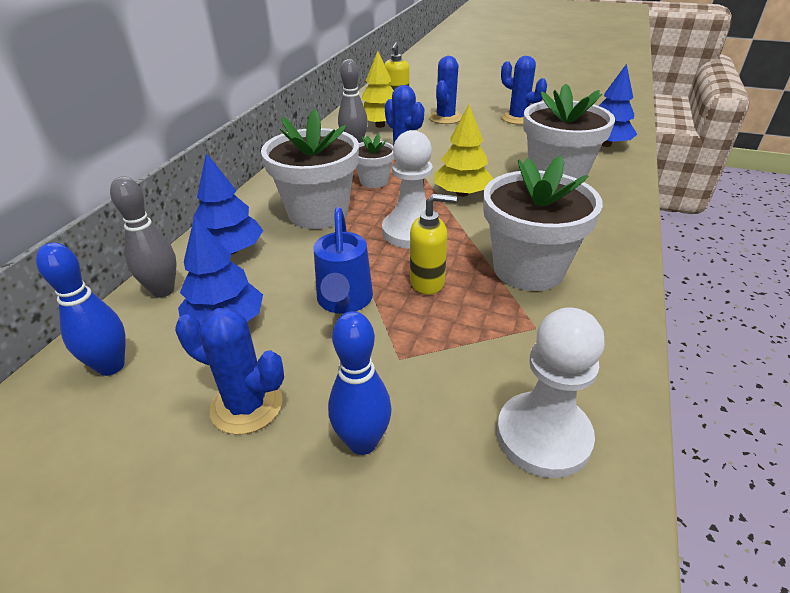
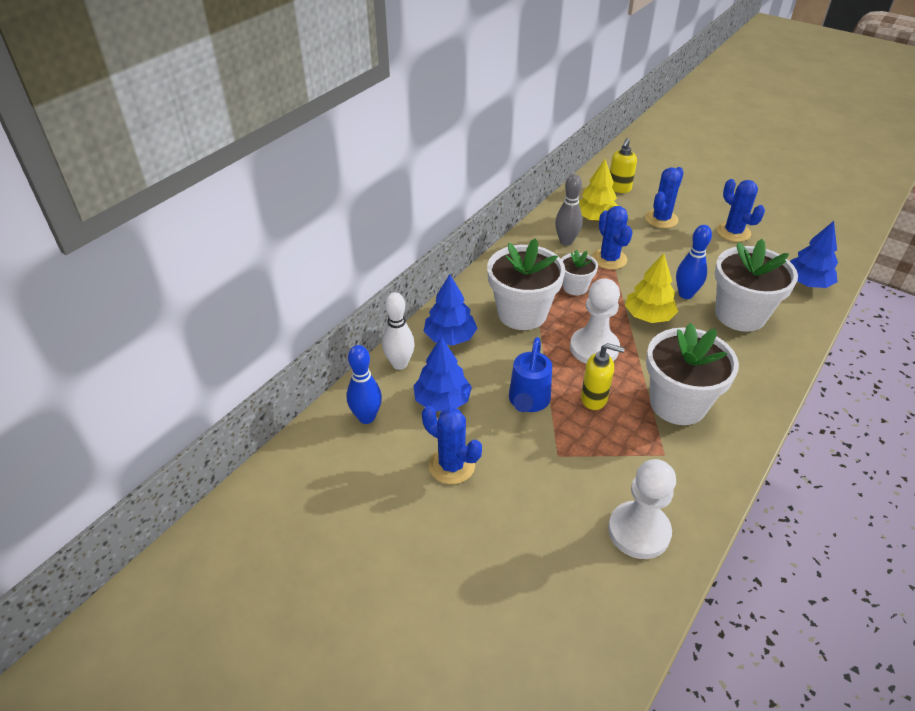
camera: 15 degrees right, 5 degrees up
grey bowling pin [110,176,177,298] -> white bowling pin [382,292,415,370]
blue bowling pin [328,311,392,455] -> blue bowling pin moved to [676,225,712,299]

